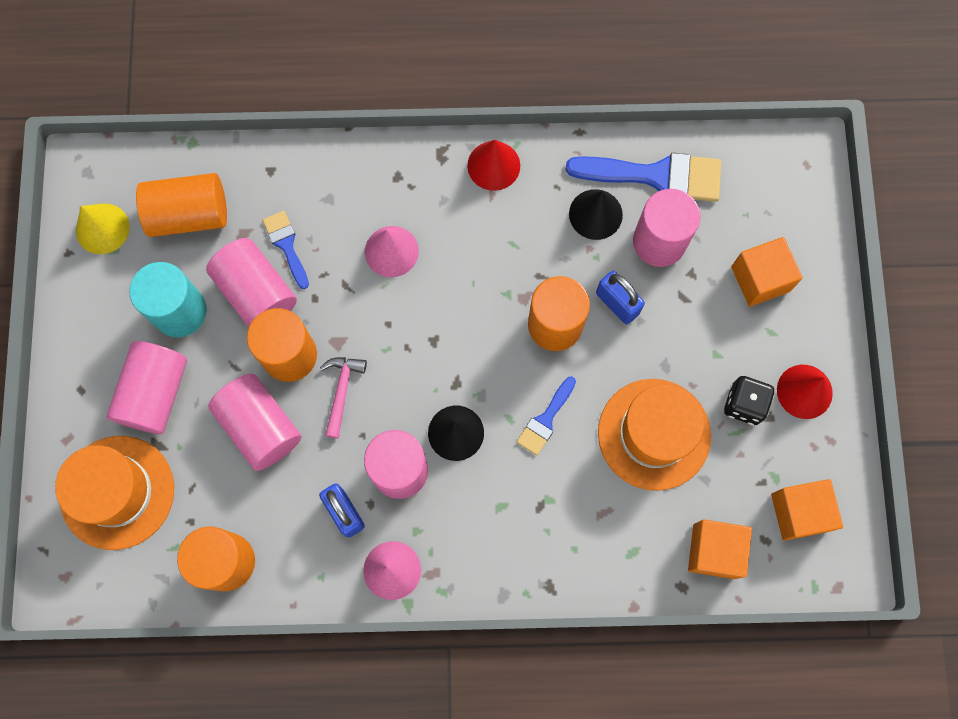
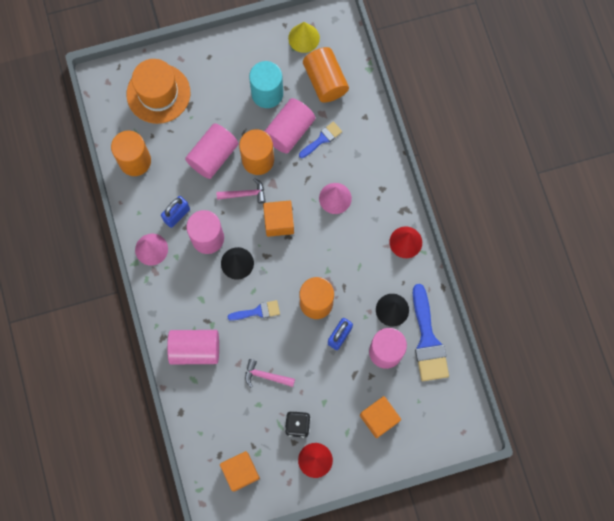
camera: 75 degrees right, 0 degrees up
pink cylinder [107,341,187,434] -> pink cylinder moved to [167,330,219,364]
blue brush [517,376,576,455] -> blue brush turned 150 degrees clockwise [227,300,280,321]
orange hat [598,379,711,491] -> pink hammer [245,359,295,388]
orange cube [688,519,752,579] -> orange cube moved to [263,201,294,237]

